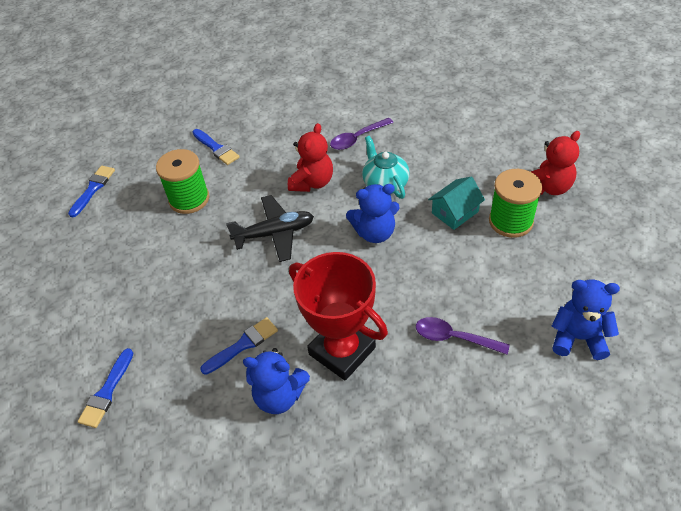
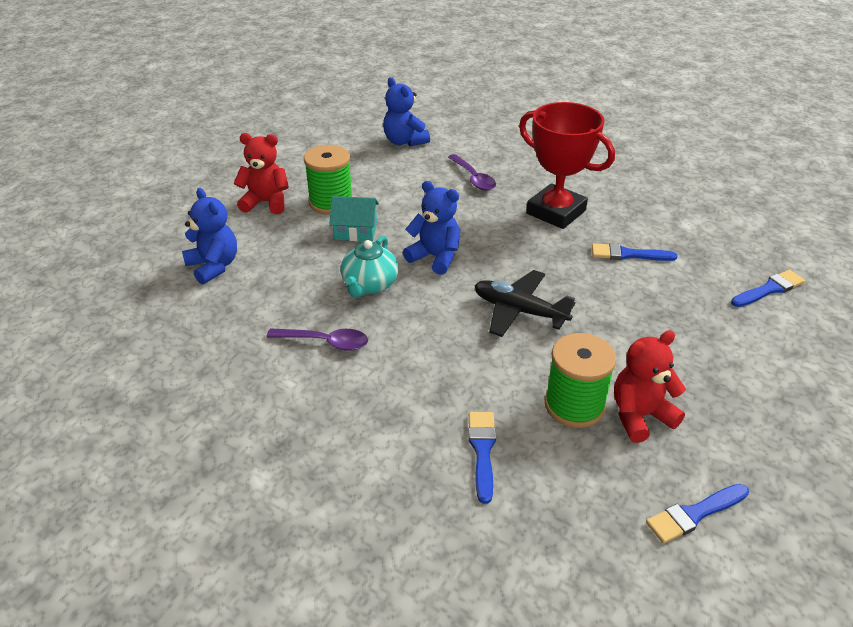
camera: 140 degrees left, 10 degrees down
blue teddy bear [243,348,310,414] -> blue teddy bear moved to [182,188,237,285]
red teddy bear [288,123,333,192] -> red teddy bear moved to [614,330,686,443]
red trophy [289,252,388,381] -> red trophy turned 45 degrees counterclockwise [519,102,615,229]

